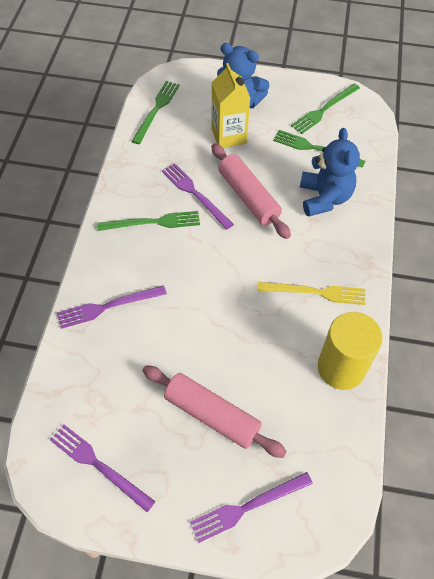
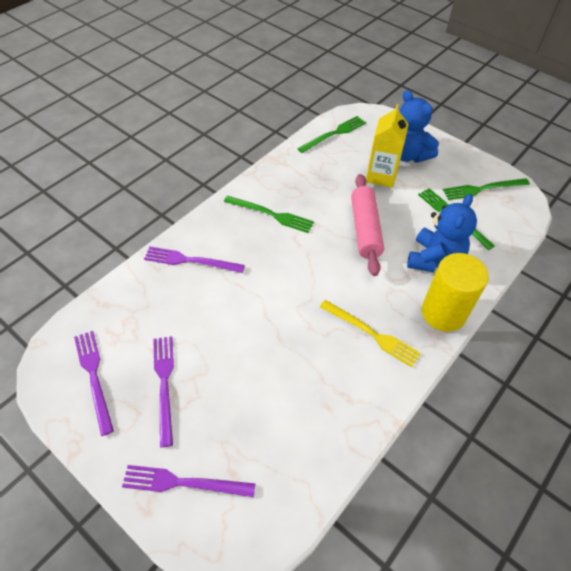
camera: 30 degrees right, 5 degrees down
pink rolling pin [142,365,287,458] -> none
purple fork [162,163,234,230] -> purple fork moved to [153,336,174,447]
yellow cylinder [318,312,383,390] -> yellow cylinder moved to [422,253,489,332]

